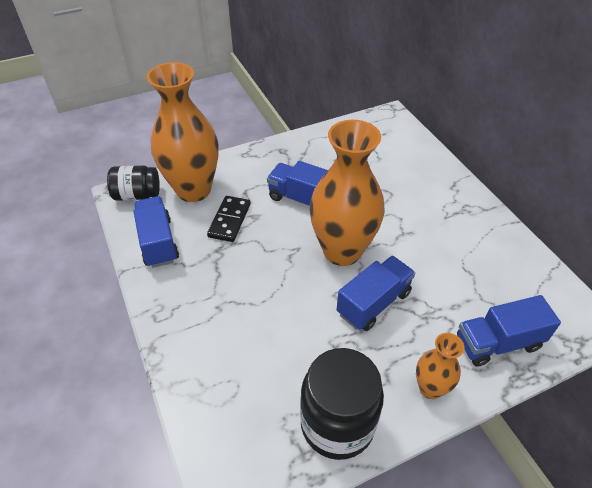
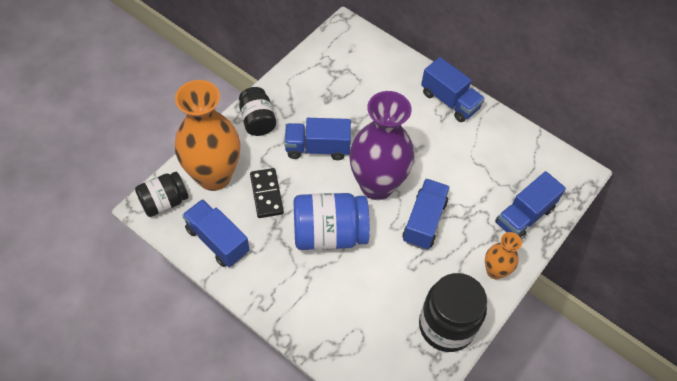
camera: 30 degrees left, 10 degrees up
orange vase [310,120,385,266] -> purple vase [350,91,414,200]
none -> black jar [239,87,276,136]
none -> blue jar [293,193,370,250]
none -> blue truck [421,57,485,122]

